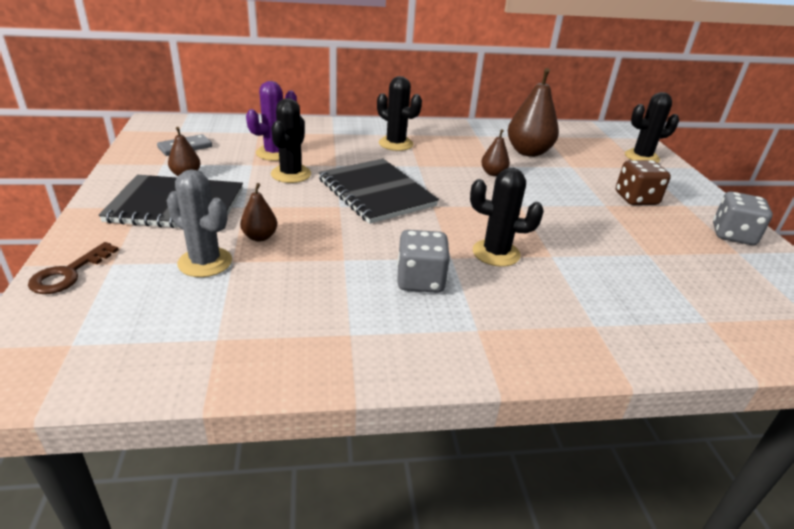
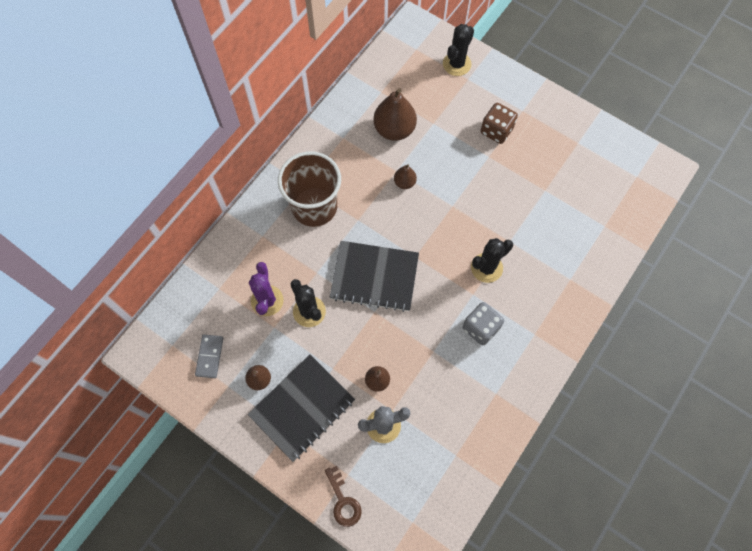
camera: 45 degrees left, 35 degrees up
black cactus [377,76,422,151] -> brown cup [278,151,341,227]
grey dice [713,191,773,245] -> none

